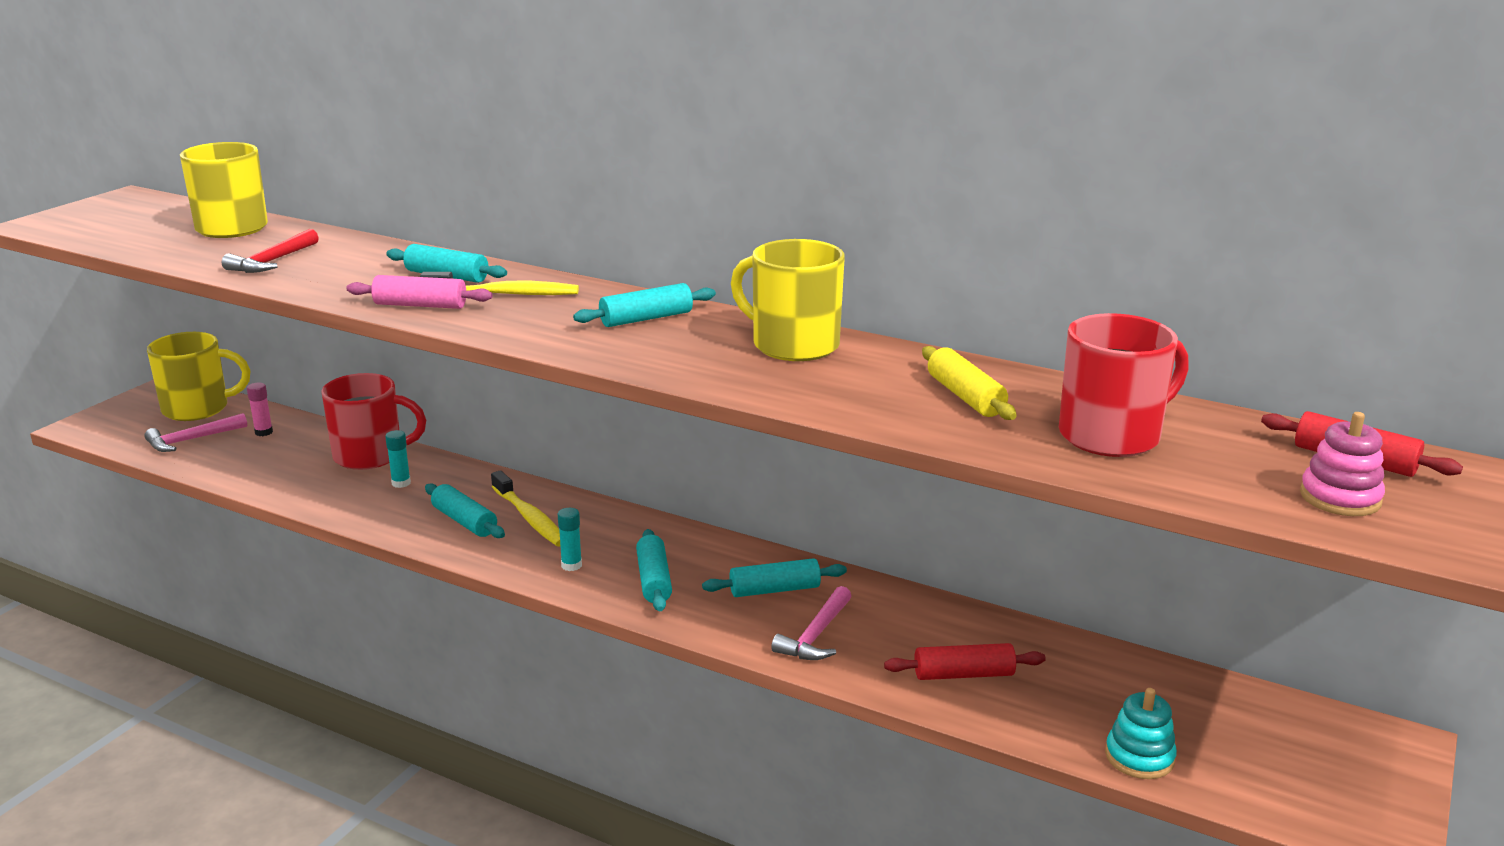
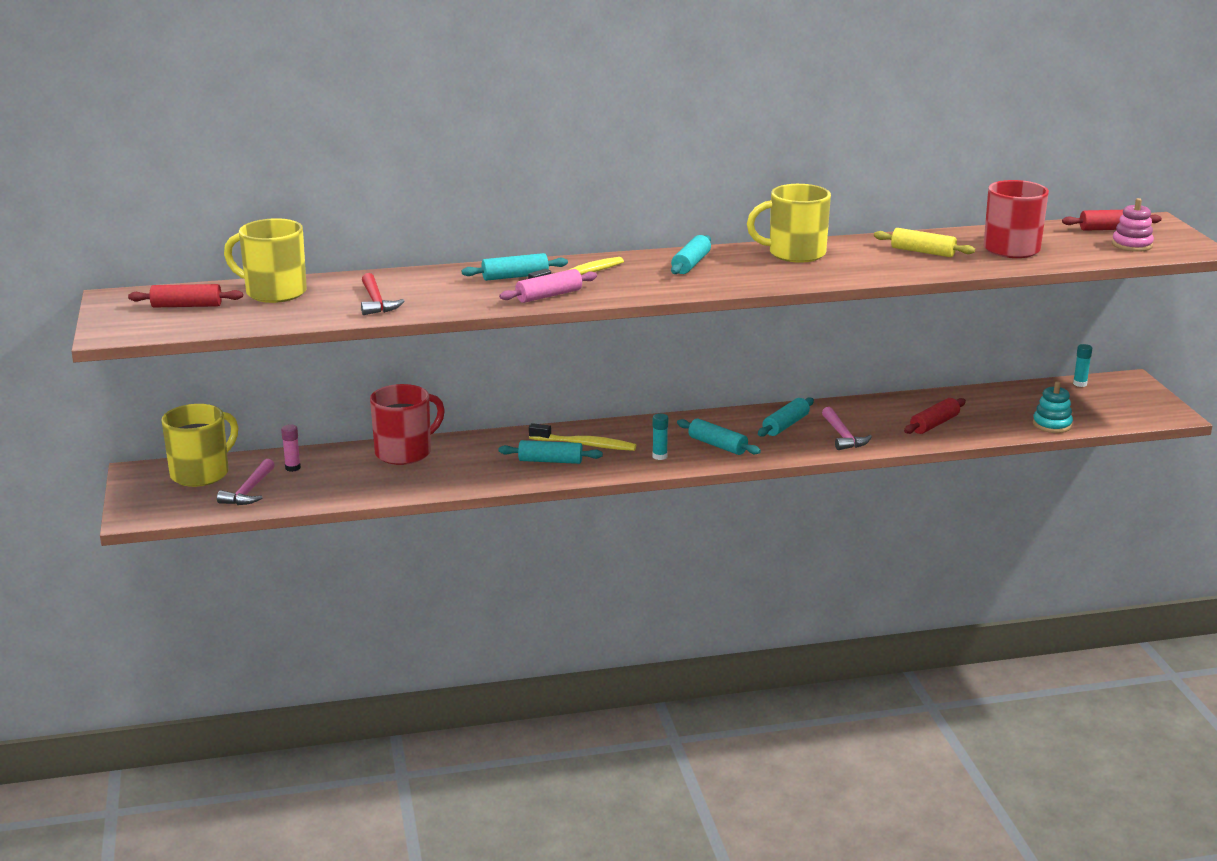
camera: 40 degrees left, 0 degrees up
turquoise glue stick [385,430,411,488] -> turquoise glue stick moved to [1073,344,1092,387]
none -> red rolling pin [128,284,243,307]

